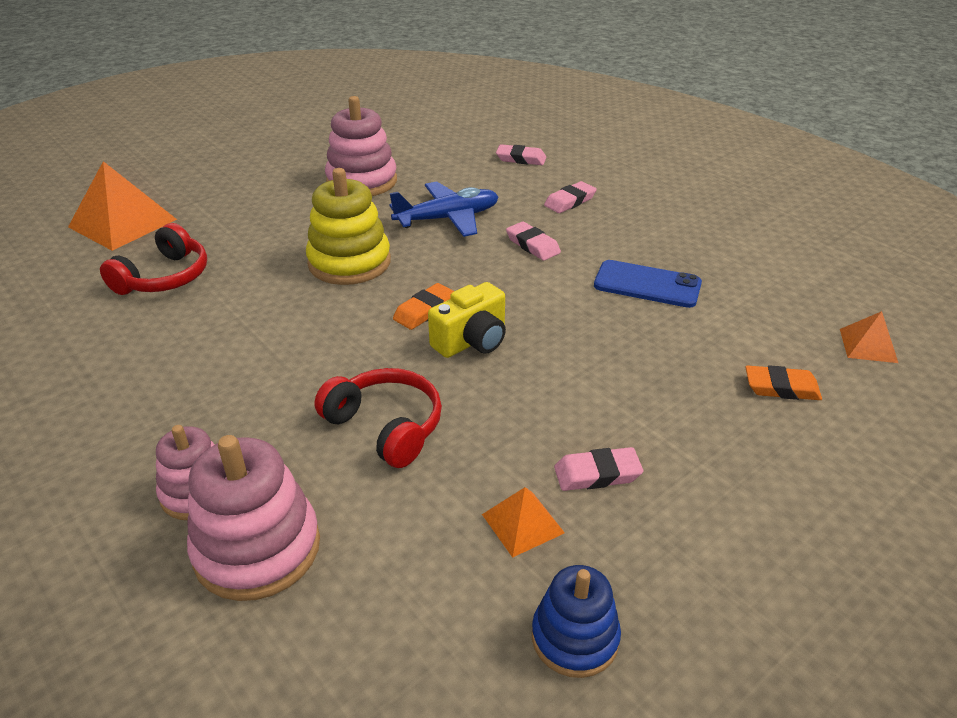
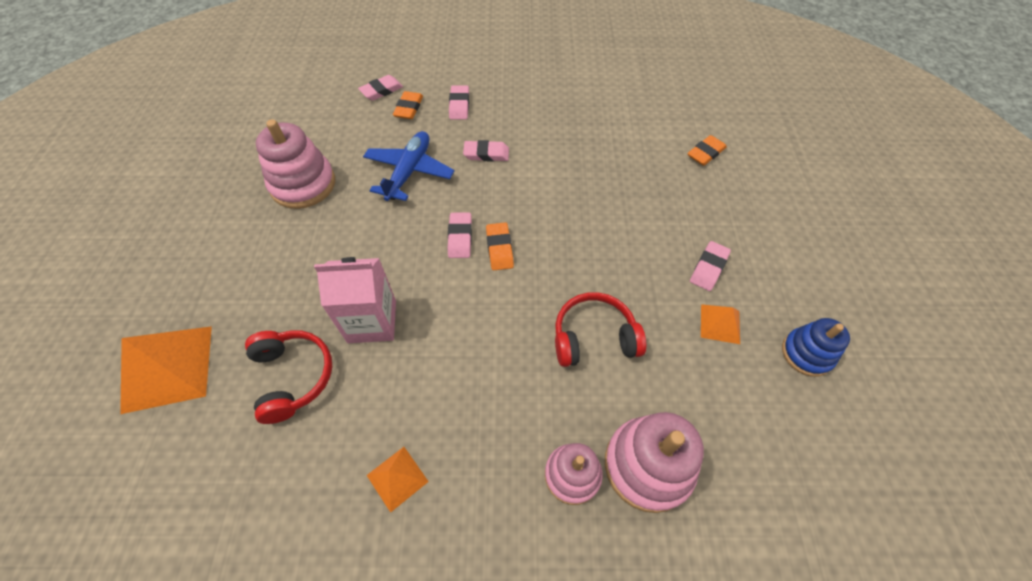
camera: 50 degrees left, 20 degrees up
yellow stacking toy [306,168,391,285] -> none
yellow camera [428,282,506,358] -> none
blue phone [594,260,702,308] -> none
orange pyramid [840,311,898,363] -> orange pyramid moved to [367,447,429,513]
none -> pink carton [314,257,396,343]
none -> orange eraser [393,91,423,119]
none -> pink eraser [448,212,472,258]

